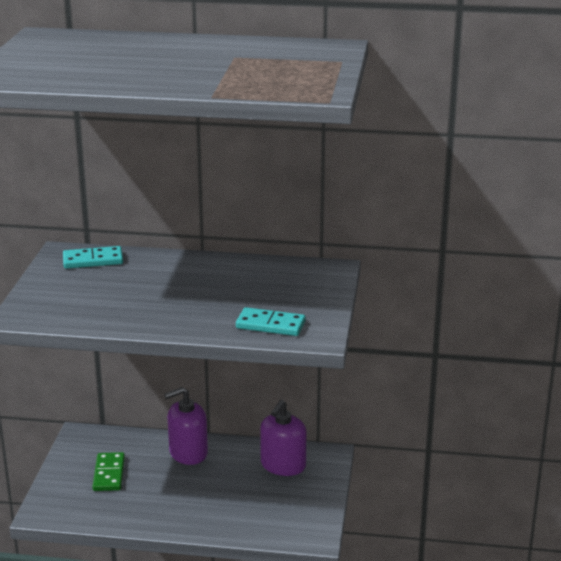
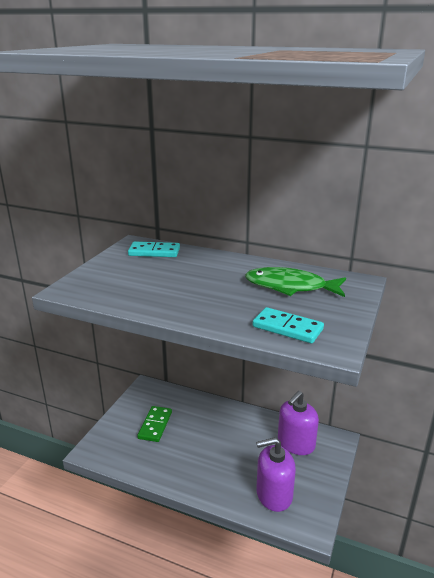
camera: 15 degrees right, 0 degrees up
purple soap dispenser [164,387,208,465] -> purple soap dispenser moved to [256,437,296,512]
none -> green fish [245,267,346,297]

